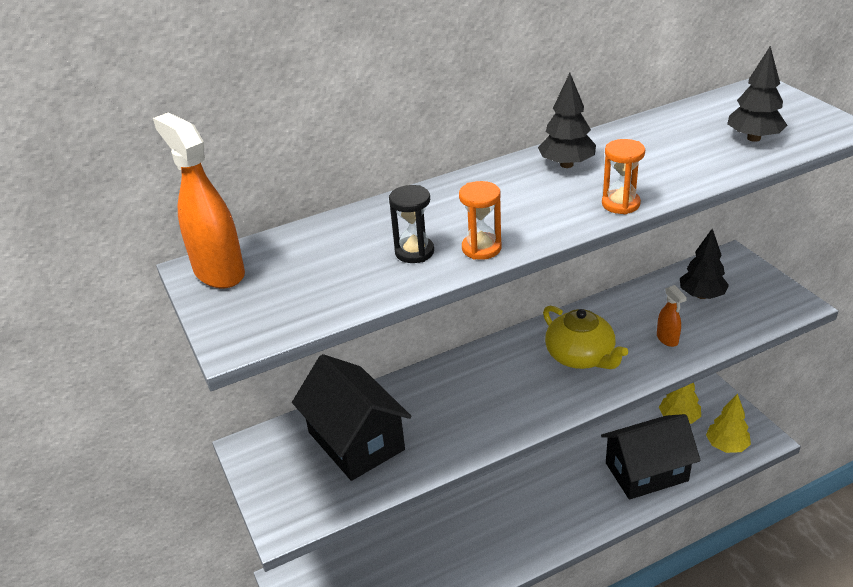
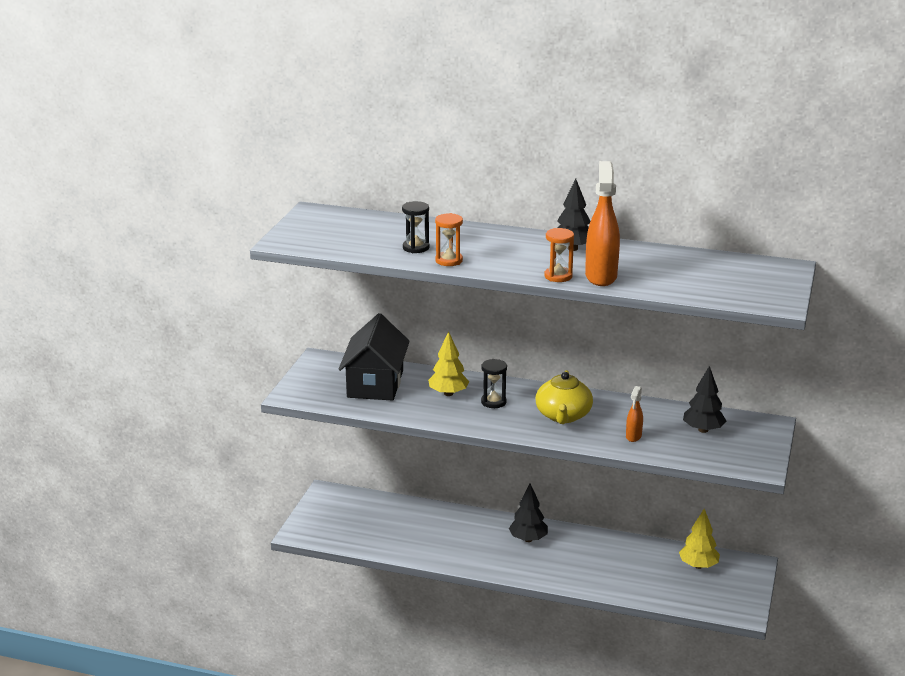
camera: 40 degrees right, 10 degrees down
orange spray bottle [153,112,245,288] -> orange spray bottle moved to [585,161,620,286]
black house [601,414,701,500] -> none
yellow tree [706,393,751,453] -> yellow tree moved to [428,331,469,396]
black tree [727,46,788,142] -> black tree moved to [509,484,548,542]
none -> black hourglass [481,359,507,408]

